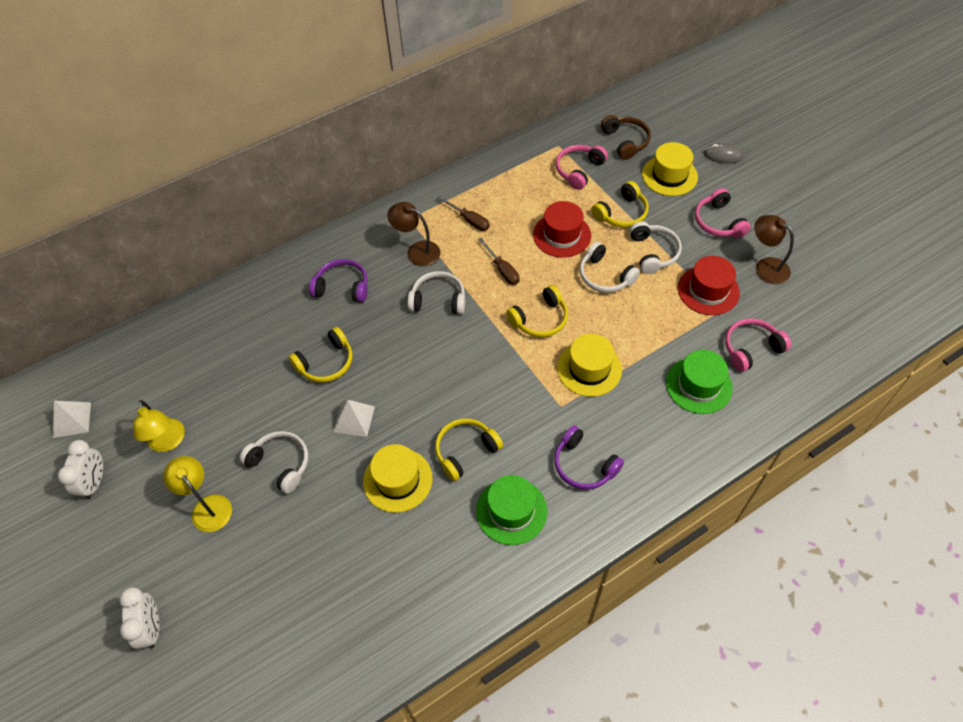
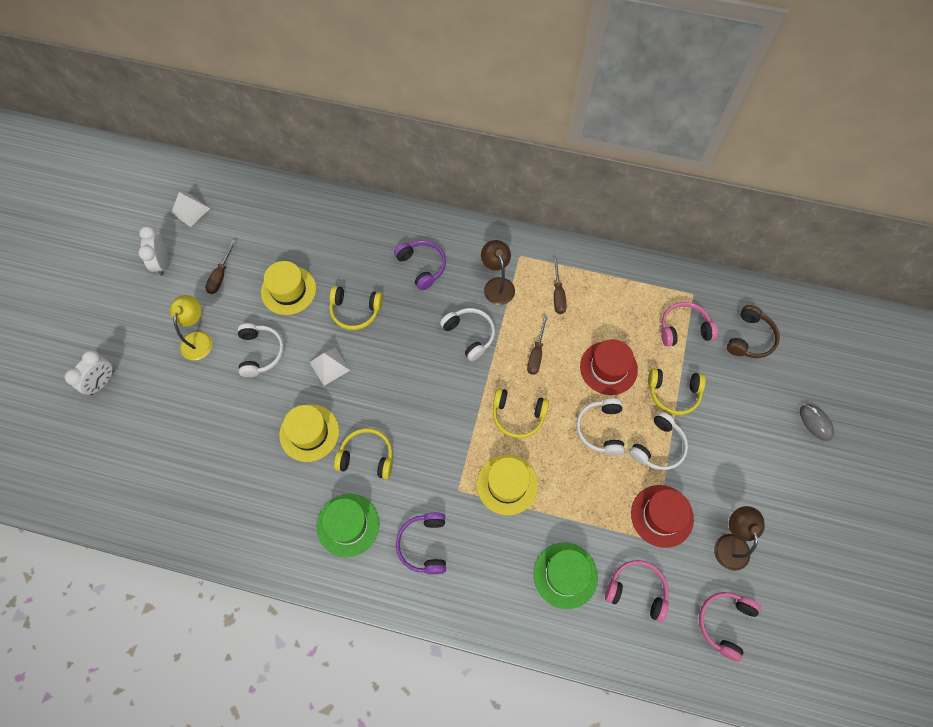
camera: 45 degrees right, 10 degrees up
white clock [58,440,103,500] -> white clock turned 120 degrees clockwise [139,226,168,276]
yellow lamp [133,400,185,452] -> brown screwdriver [205,240,236,294]
yellow hat [642,142,698,196] -> yellow hat moved to [261,261,316,315]
pink headphones [695,188,751,238] -> pink headphones moved to [699,592,761,662]

